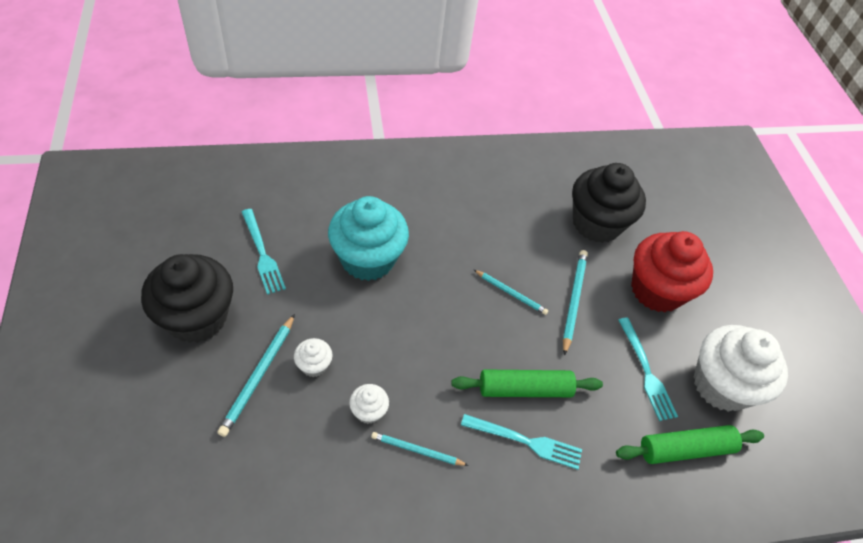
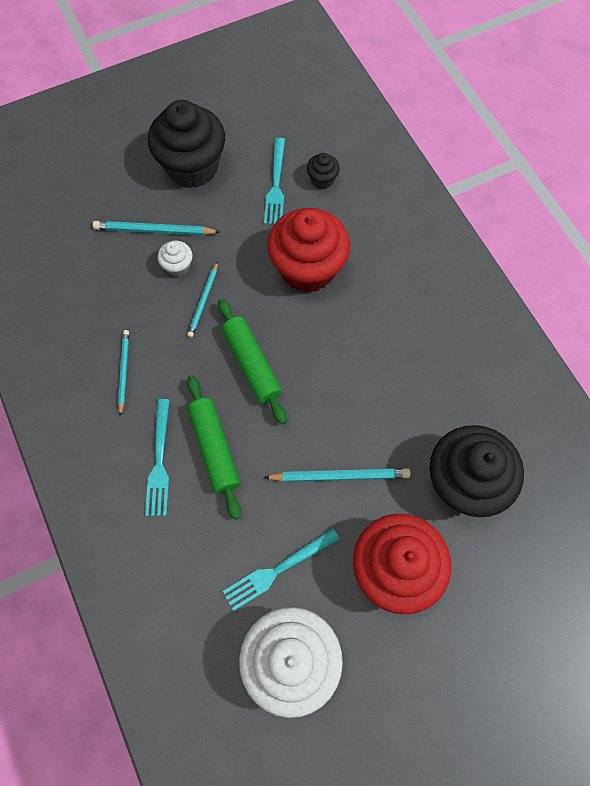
camera: 80 degrees right, 15 degrees up
turquoise fork [242,209,286,295] -> turquoise fork turned 45 degrees counterclockwise [264,138,285,225]
turquoise cupcake [328,196,409,281] -> red cupcake [267,208,350,293]
white cupcake [349,384,389,424] -> none
turquoise pencil [474,270,548,315] -> turquoise pencil moved to [187,261,218,338]
green rolling pin [616,425,764,464] -> green rolling pin moved to [218,299,287,424]
none -> black cupcake [307,153,340,189]

